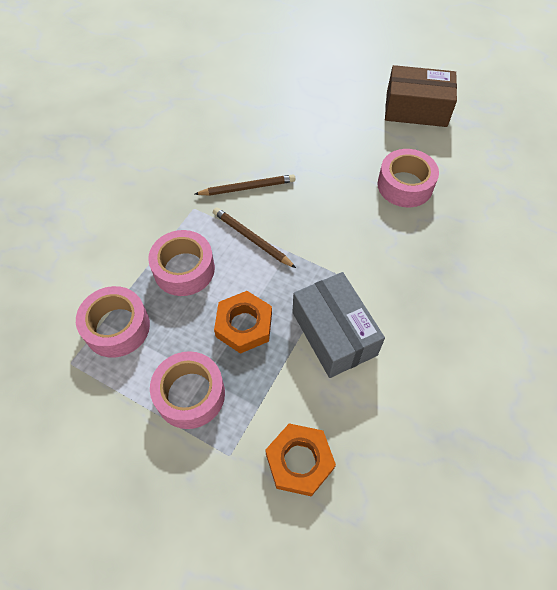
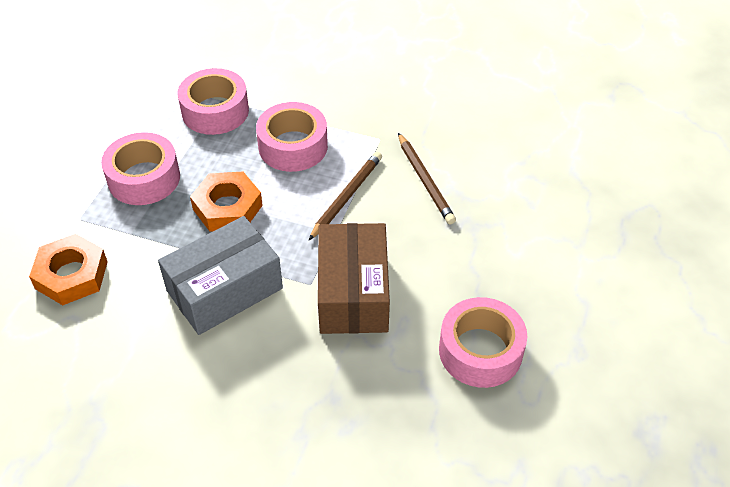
camera: 80 degrees right, 10 degrees down
brown box [385,65,457,127] -> brown box moved to [318,223,390,334]

